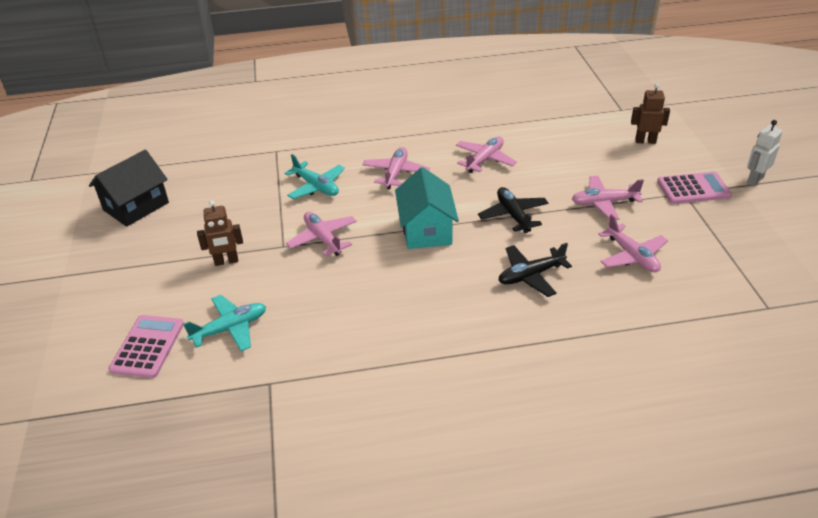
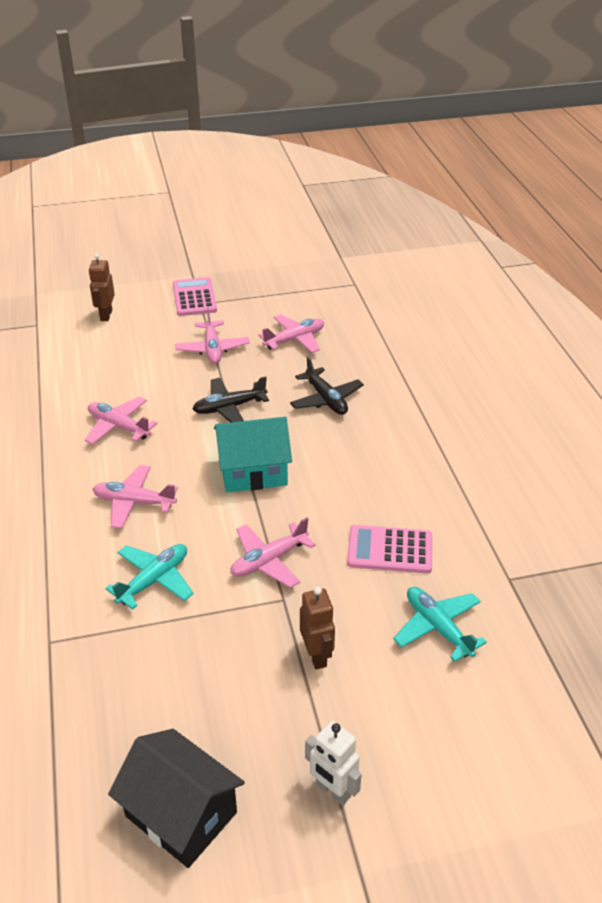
camera: 95 degrees left, 0 degrees up
pink calculator [108,315,184,378] -> pink calculator moved to [347,525,432,574]
white robot [747,120,783,186] -> white robot moved to [305,721,362,806]

